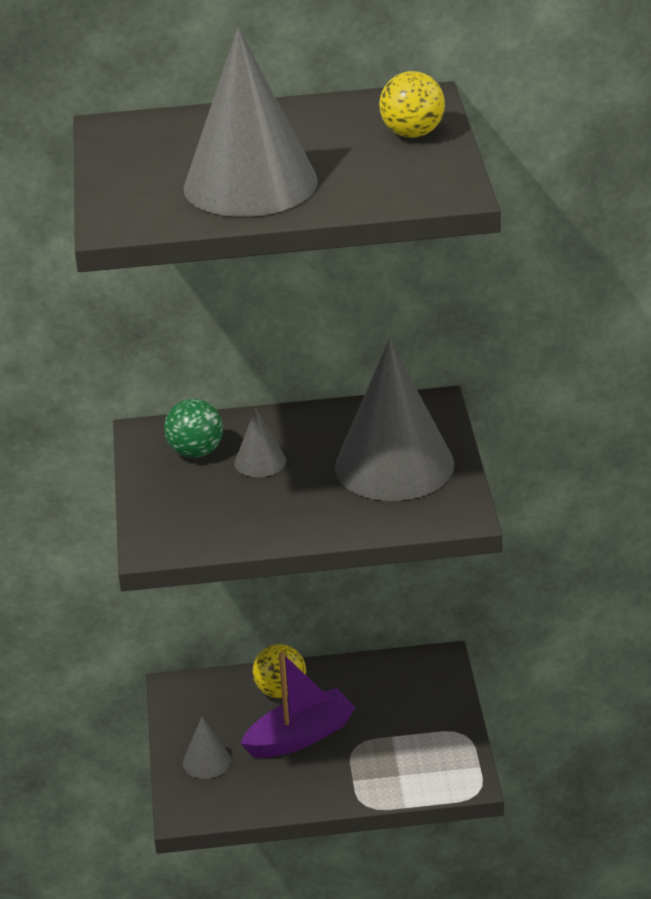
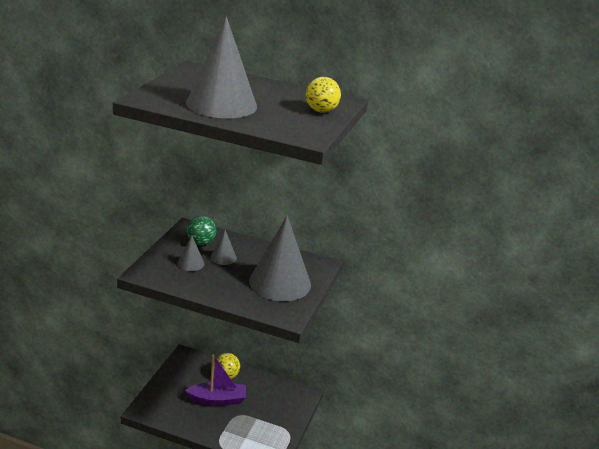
camera: 20 degrees right, 5 degrees down
grey cone [183,717,231,779] -> grey cone moved to [177,236,204,271]

